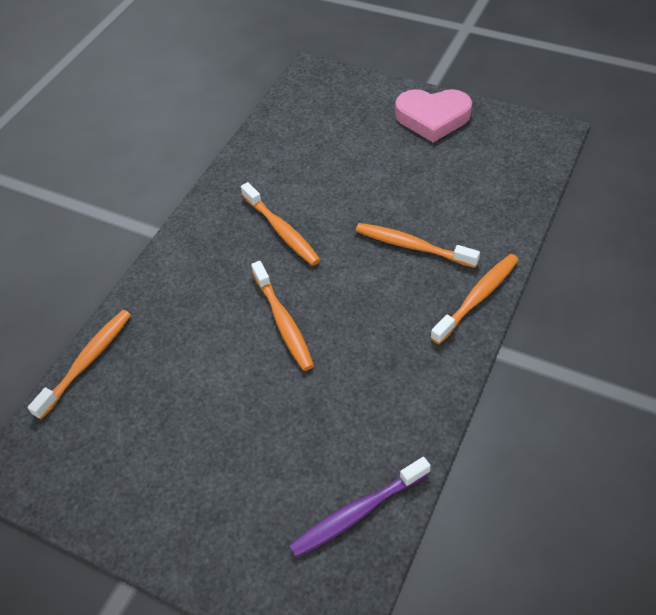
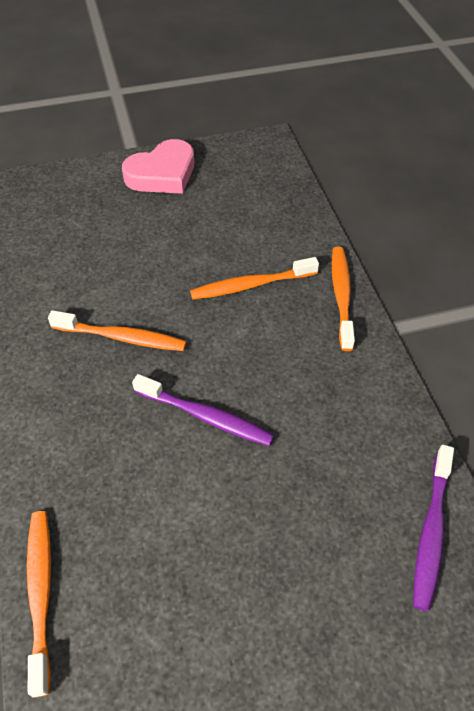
camera: 45 degrees left, 0 degrees up
orange toothbrush [251,261,314,371] -> purple toothbrush [132,374,274,446]

